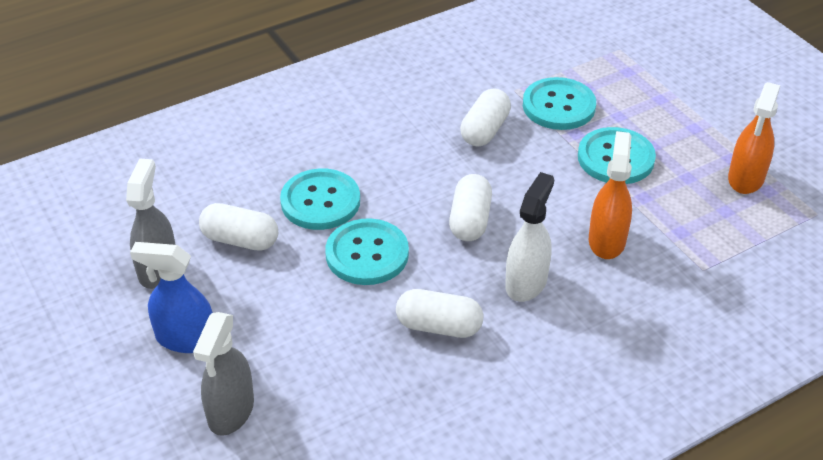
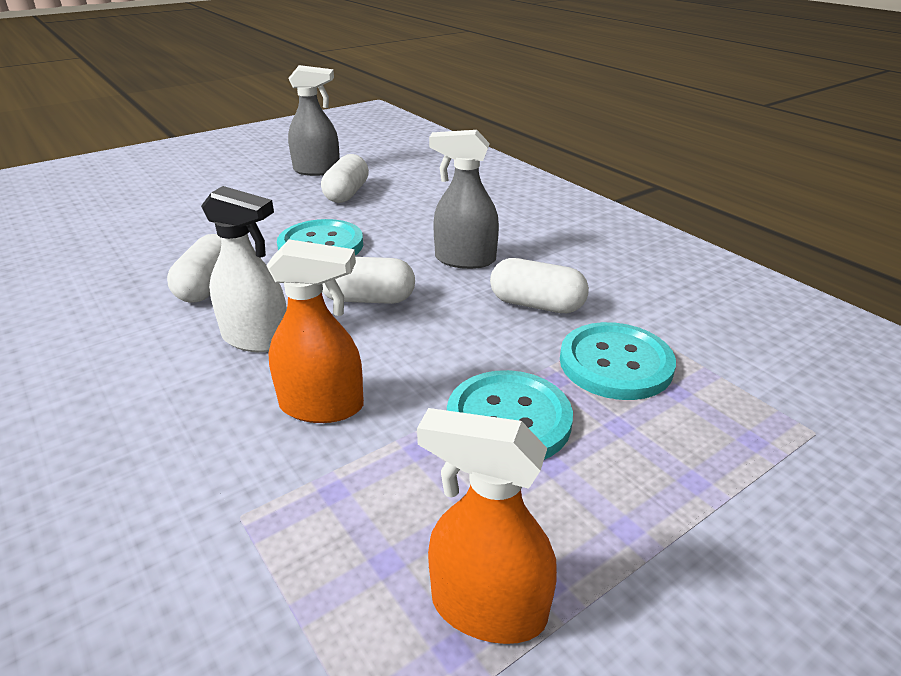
camera: 85 degrees right, 10 degrees down
blue spray bottle [130,242,213,353] -> none
grey spray bottle [193,312,254,436] -> grey spray bottle moved to [429,130,499,269]
turquoise button [280,168,360,230] -> none

